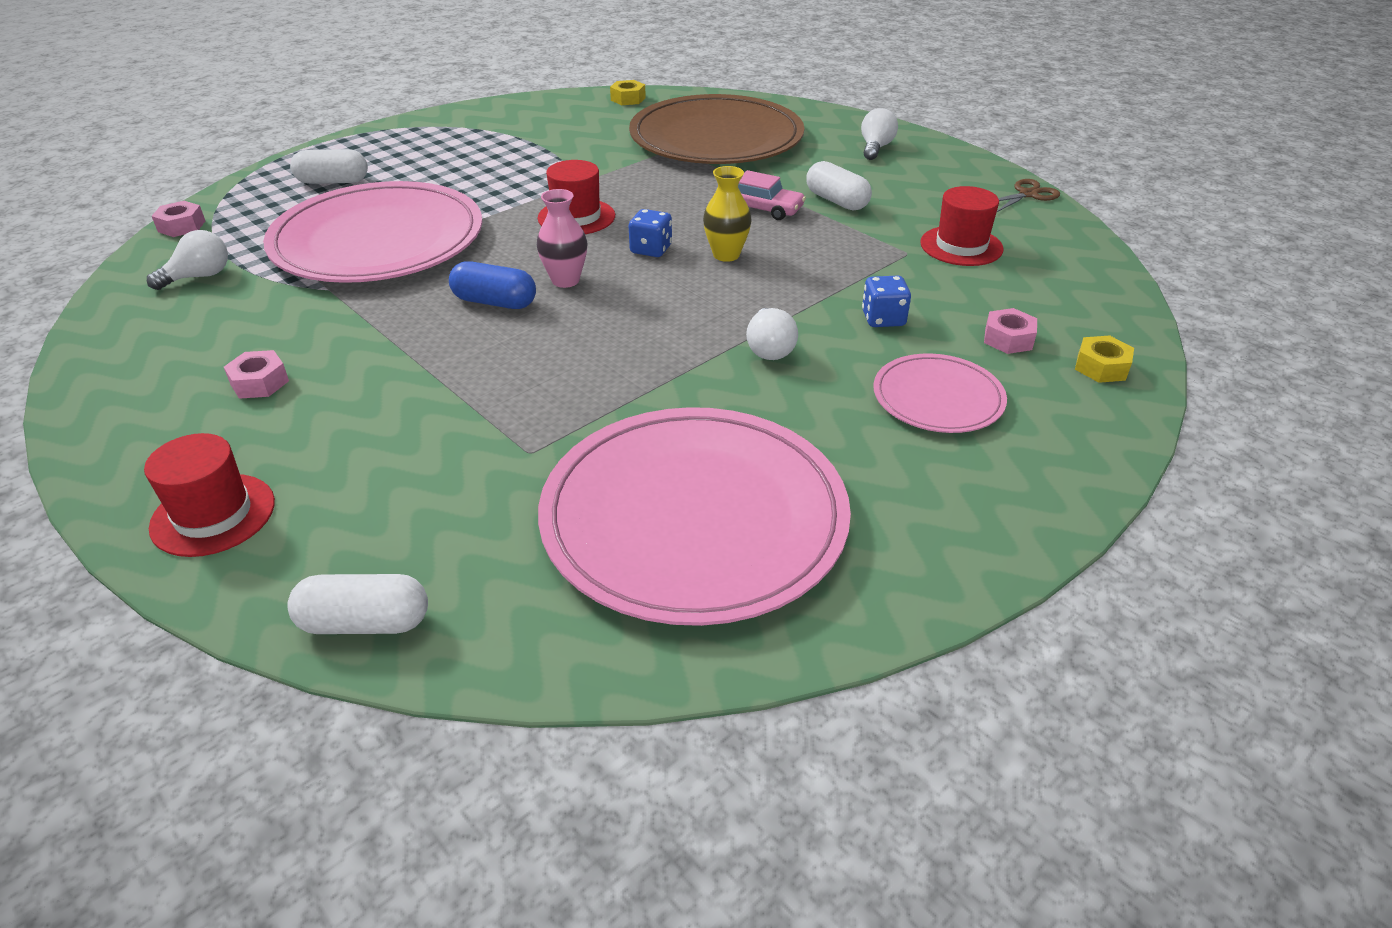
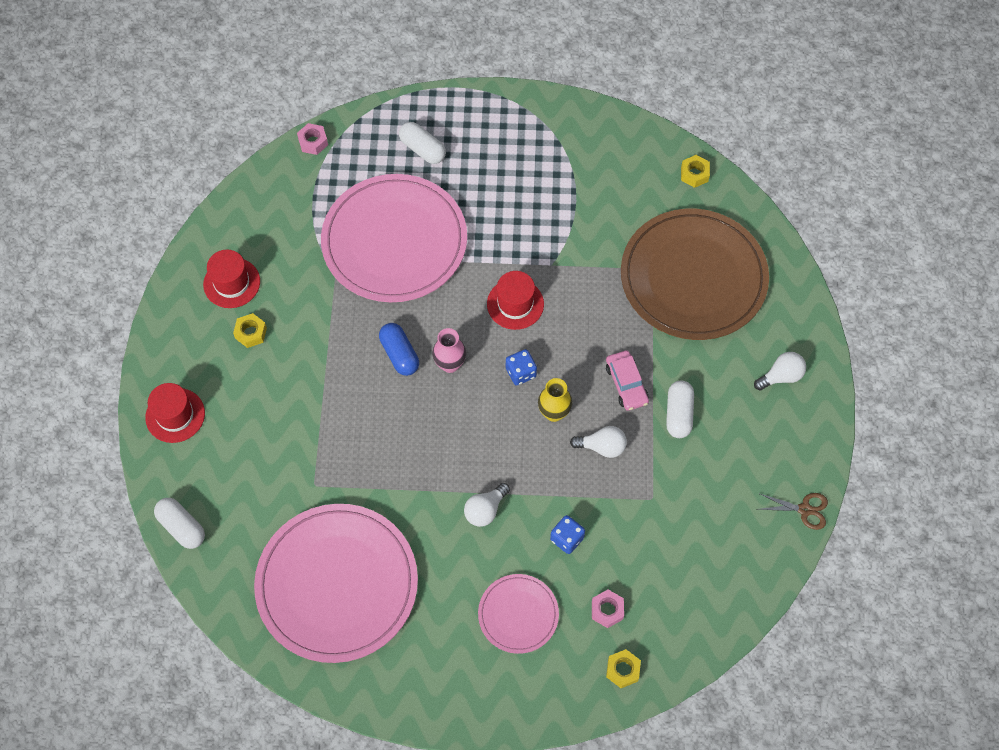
camera: 45 degrees right, 25 degrees up
white light bulb [147,230,228,290] -> white light bulb moved to [570,426,627,458]
pink nut [224,350,289,399] -> yellow nut [233,313,267,348]
red hat [920,186,1004,266] -> red hat moved to [203,250,260,308]

